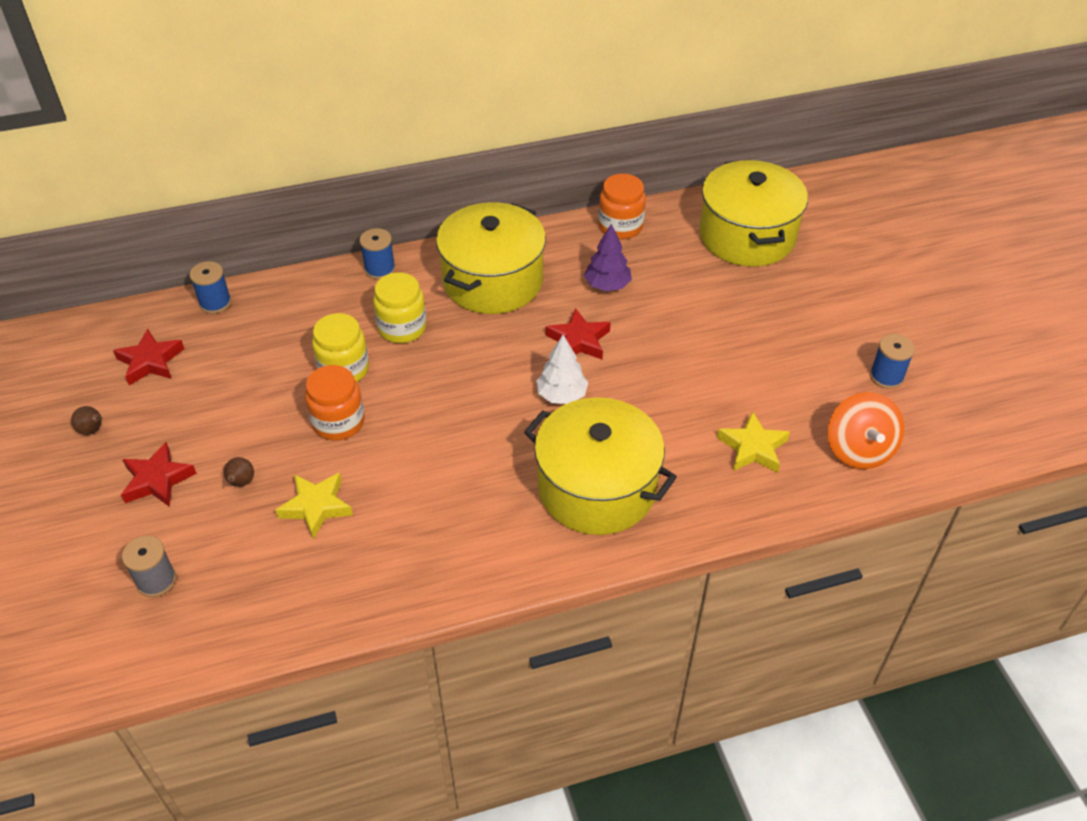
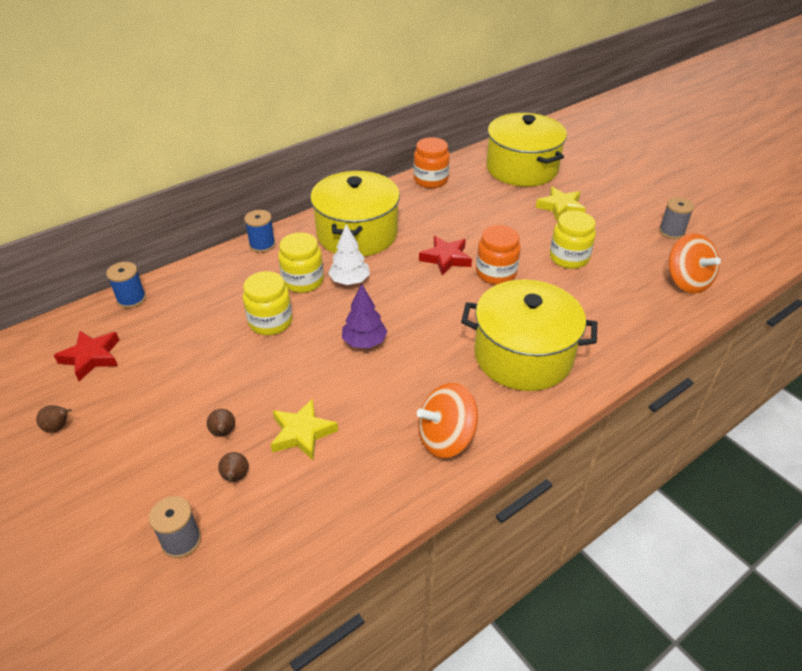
camera: 20 degrees left, 5 degrees down
red star [121,442,197,507] -> none
orange jar [305,365,364,441] -> orange jar moved to [476,225,521,285]
white tree [536,335,589,404] -> white tree moved to [328,224,370,285]
purple tree [584,224,632,291] -> purple tree moved to [342,284,388,349]
yellow star [717,411,790,473] -> yellow star moved to [536,187,586,221]
blue spool [870,334,915,389] -> grey spool [659,197,694,239]
none -> brown pear [218,452,249,482]
none -> orange spinning top [417,383,478,458]
none -> yellow jar [550,211,596,269]

